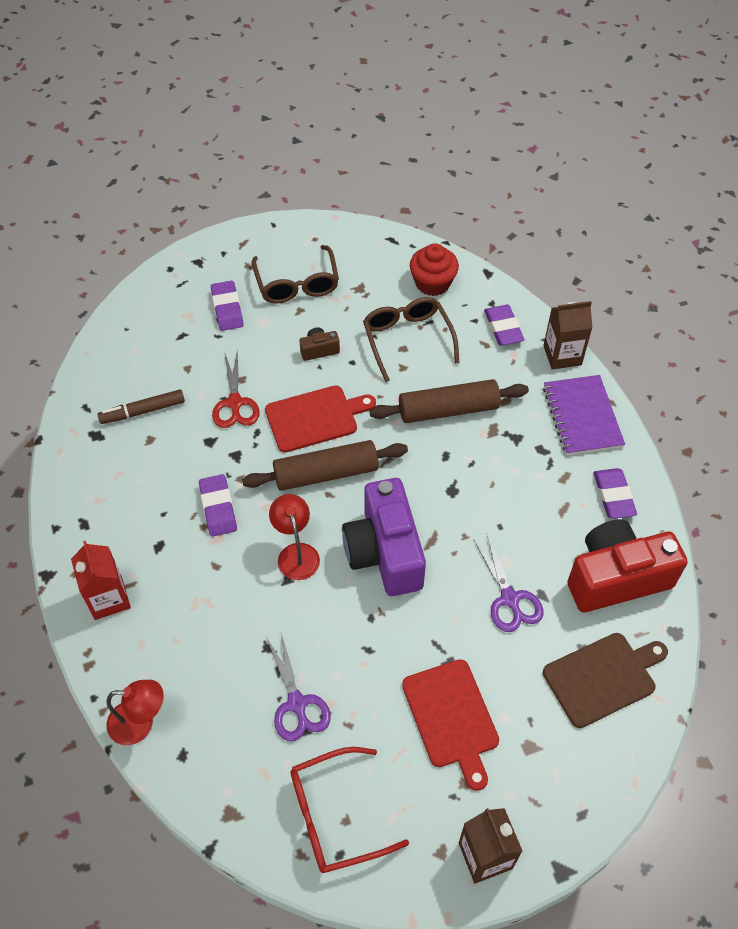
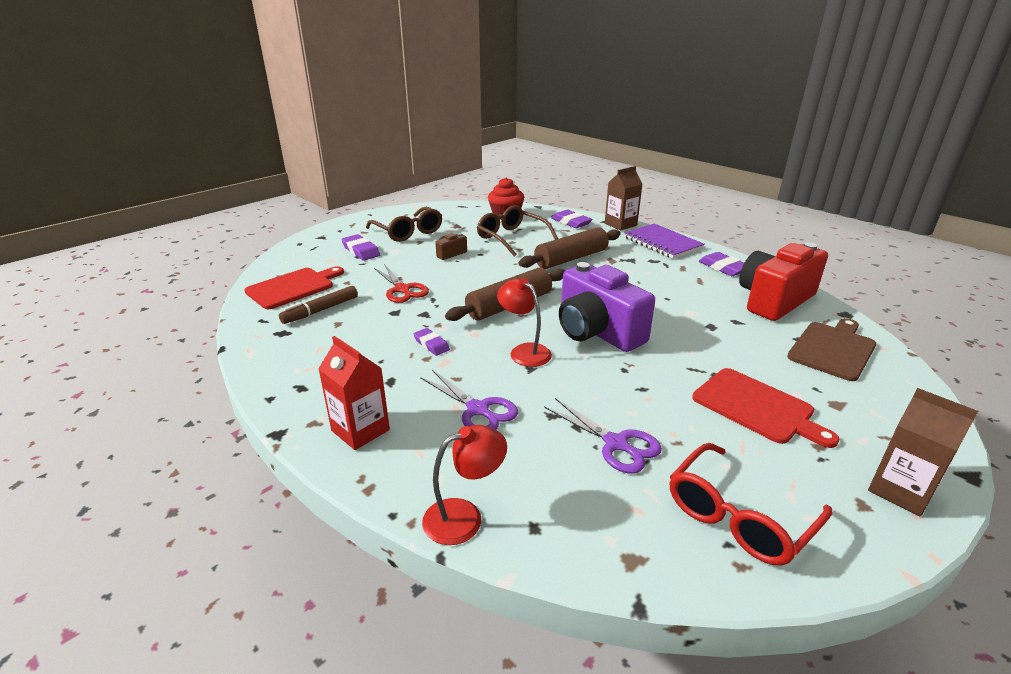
camera: 25 degrees left, 25 degrees down
purple eraser [199,474,237,537] -> purple eraser [414,328,450,356], size x0.66
red cutting board [265,385,376,453] -> red cutting board moved to [245,266,344,309]
purple scissors [473,534,544,632] -> purple scissors moved to [420,370,518,430]

